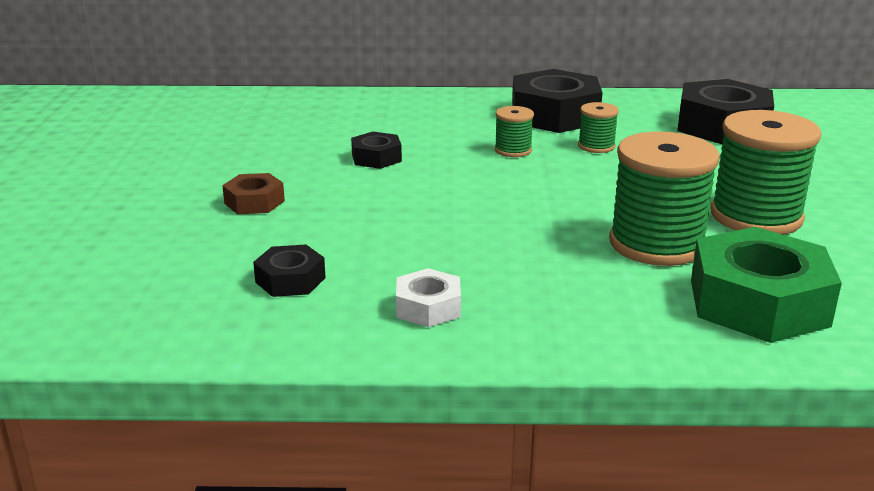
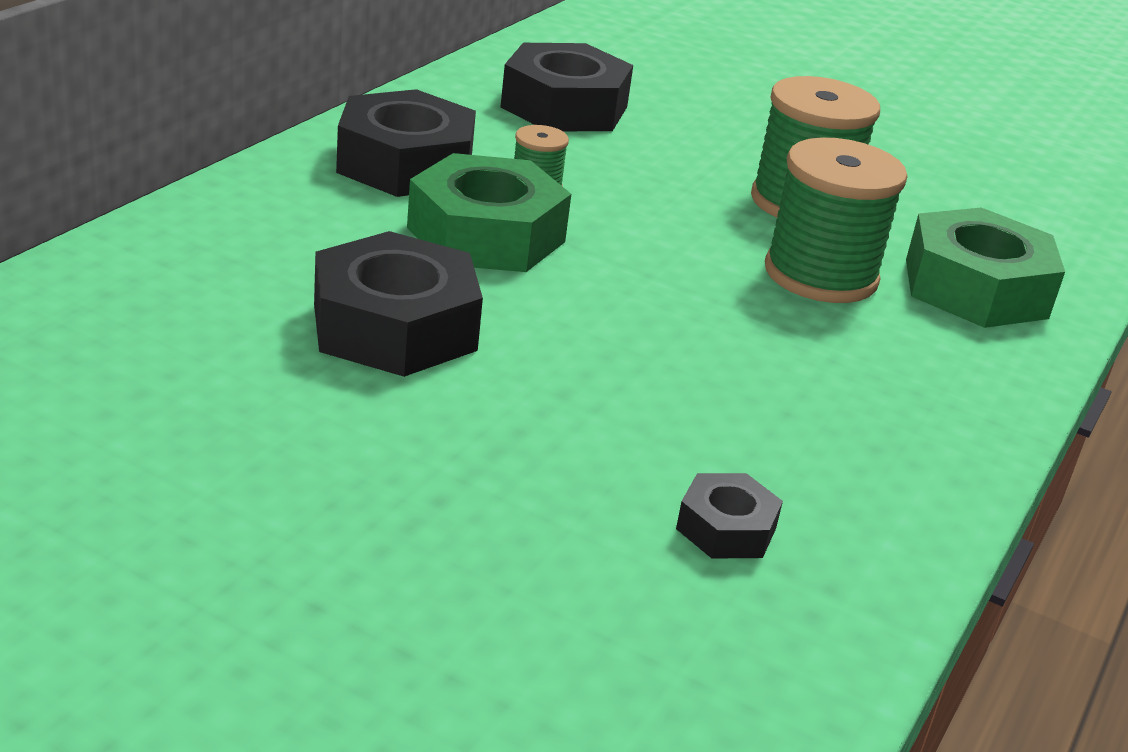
camera: 65 degrees left, 5 degrees up
brown nut [222,173,285,214] -> none
black nut [351,132,402,169] -> black nut [314,231,483,377], size x2.00
white nut [396,268,461,327] -> none
green spool [495,106,534,157] -> green nut [407,153,571,272]

